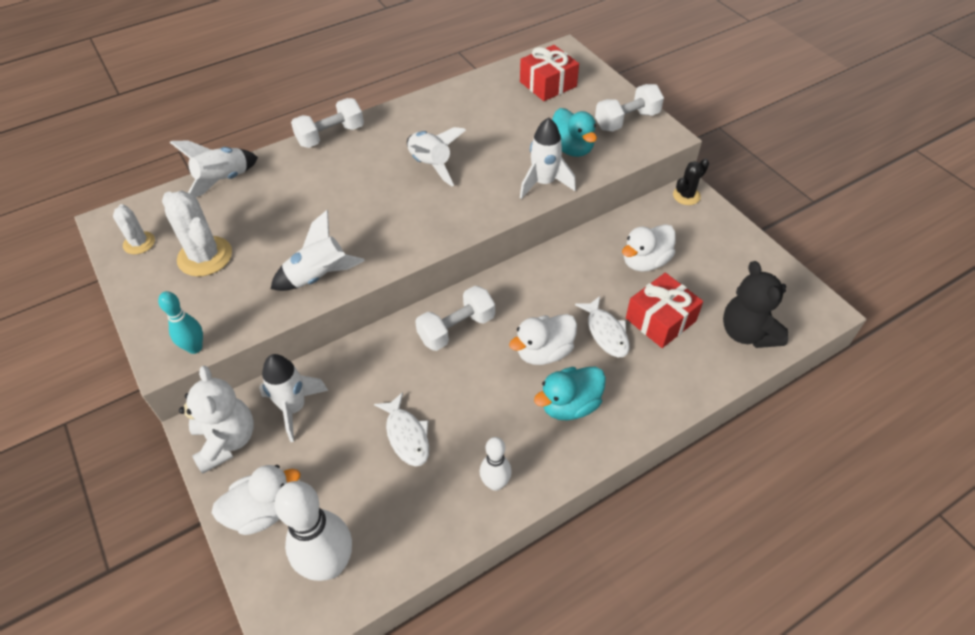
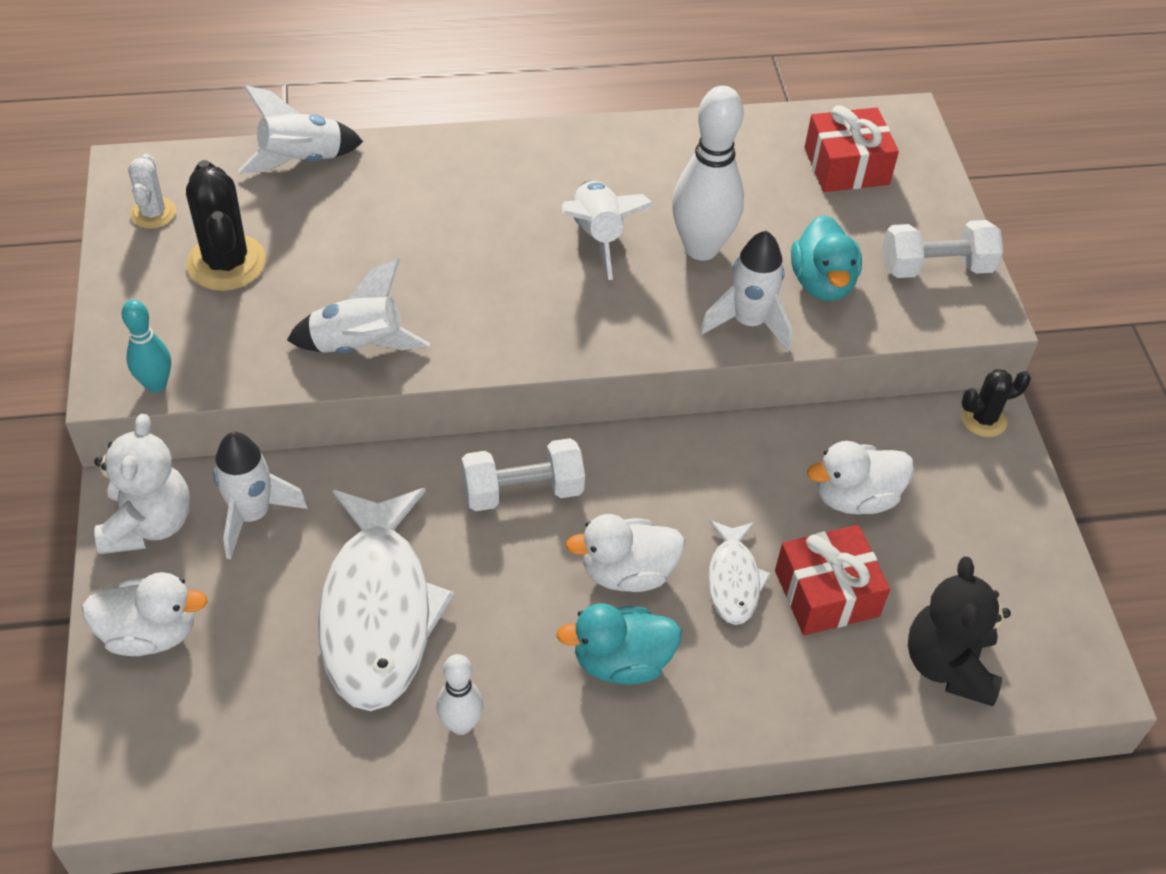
camera: 20 degrees right, 0 degrees up
white cactus [162,191,232,277] -> black cactus [186,160,266,291]
white bowling pin [275,481,352,581] -> white bowling pin moved to [672,86,744,261]
white dumbbell [291,98,364,148] -> none
white fish [374,392,429,467] -> white fish [318,488,455,711], size x2.05

